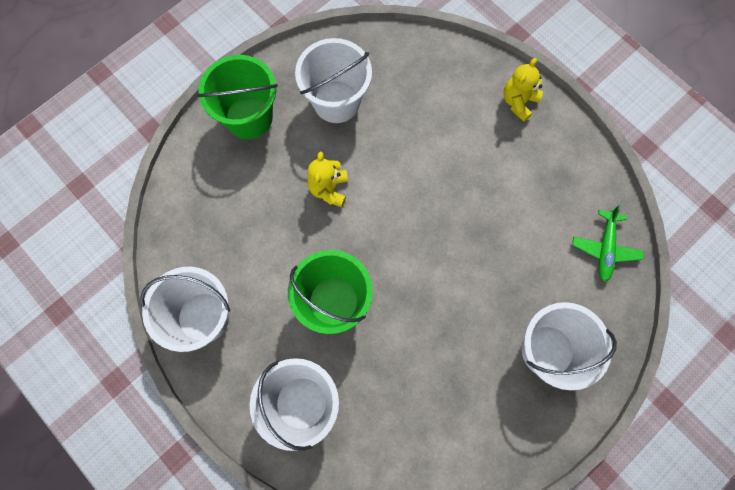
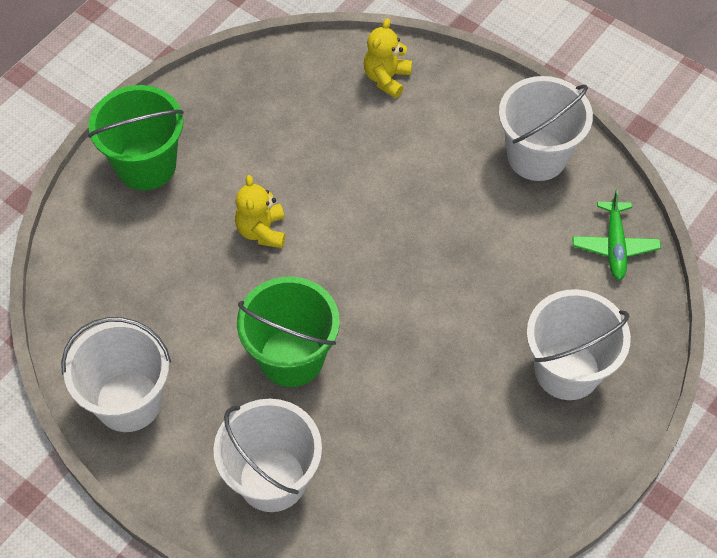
camera: 10 degrees left, 15 degrees down
white bucket [295,38,372,123] -> white bucket moved to [499,76,593,181]
yellow teddy bear [503,58,543,122] -> yellow teddy bear moved to [364,18,412,98]

